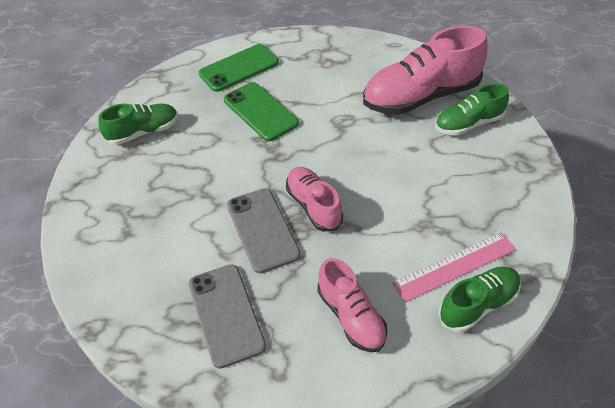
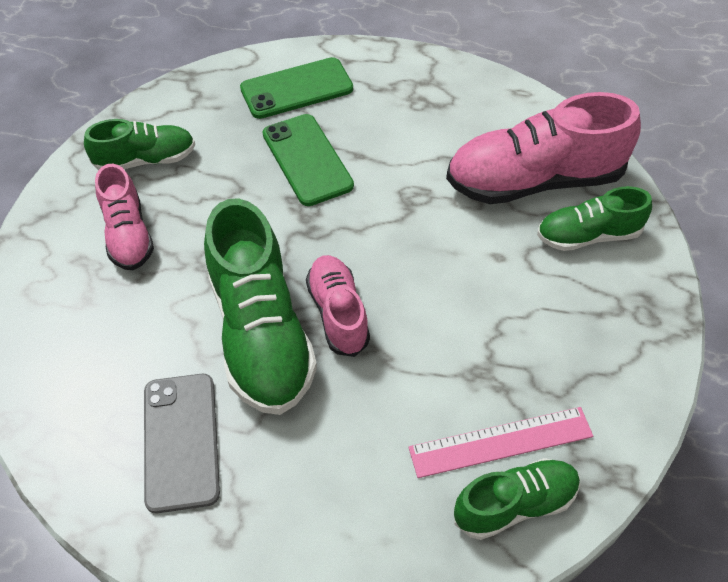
camera: 10 degrees right, 5 degrees up
grey phone [227,188,301,273] -> green shoe [204,198,317,415]
pink shoe [317,258,387,352] -> pink shoe moved to [95,164,154,270]

